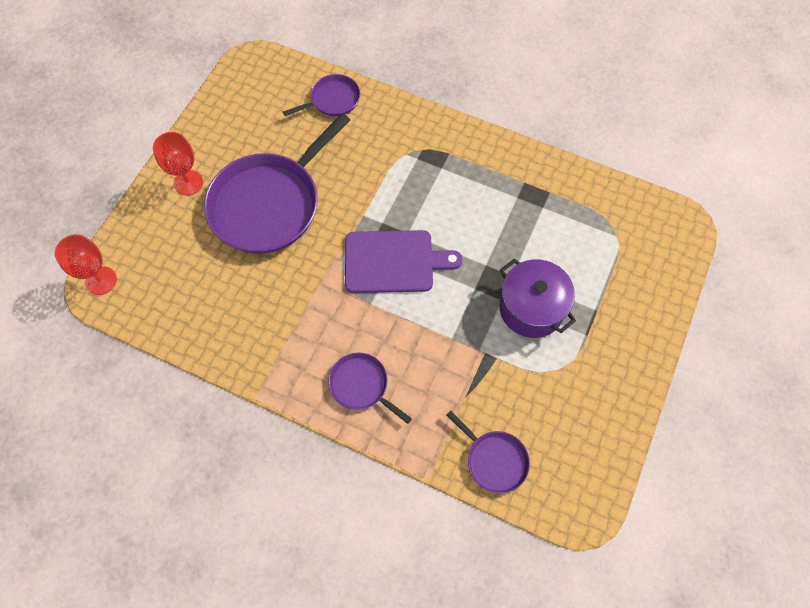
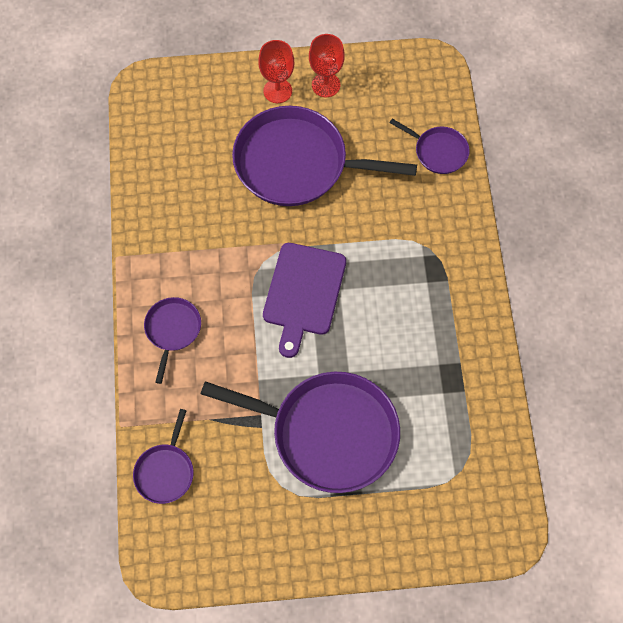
camera: 60 degrees right, 0 degrees up
red goblet [55,234,117,295] -> red goblet moved to [309,34,345,97]
purple cutting board [345,230,463,293] -> purple cutting board turned 45 degrees clockwise [263,243,346,358]
purple pot [499,258,576,338] -> purple pan [201,372,400,493]

